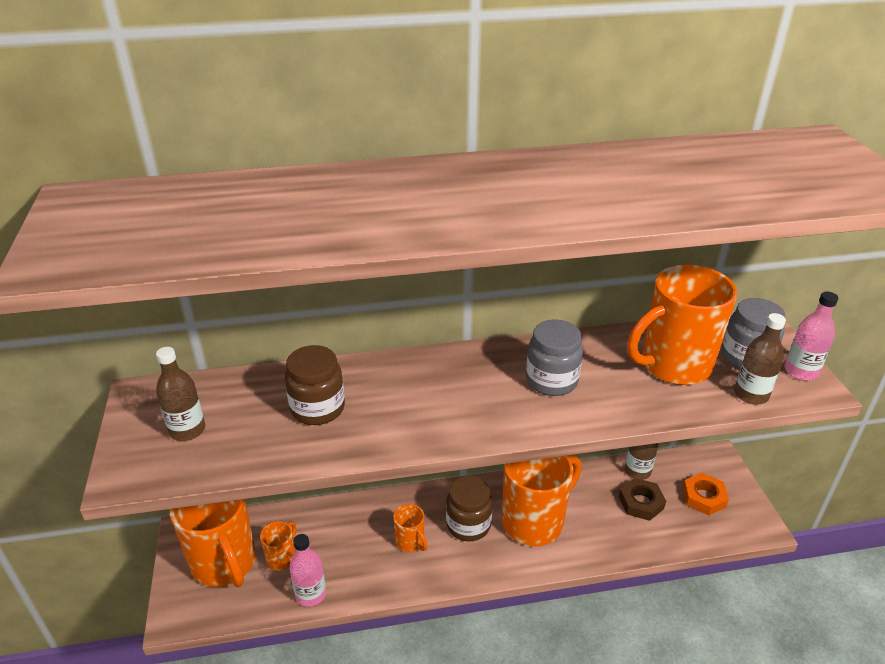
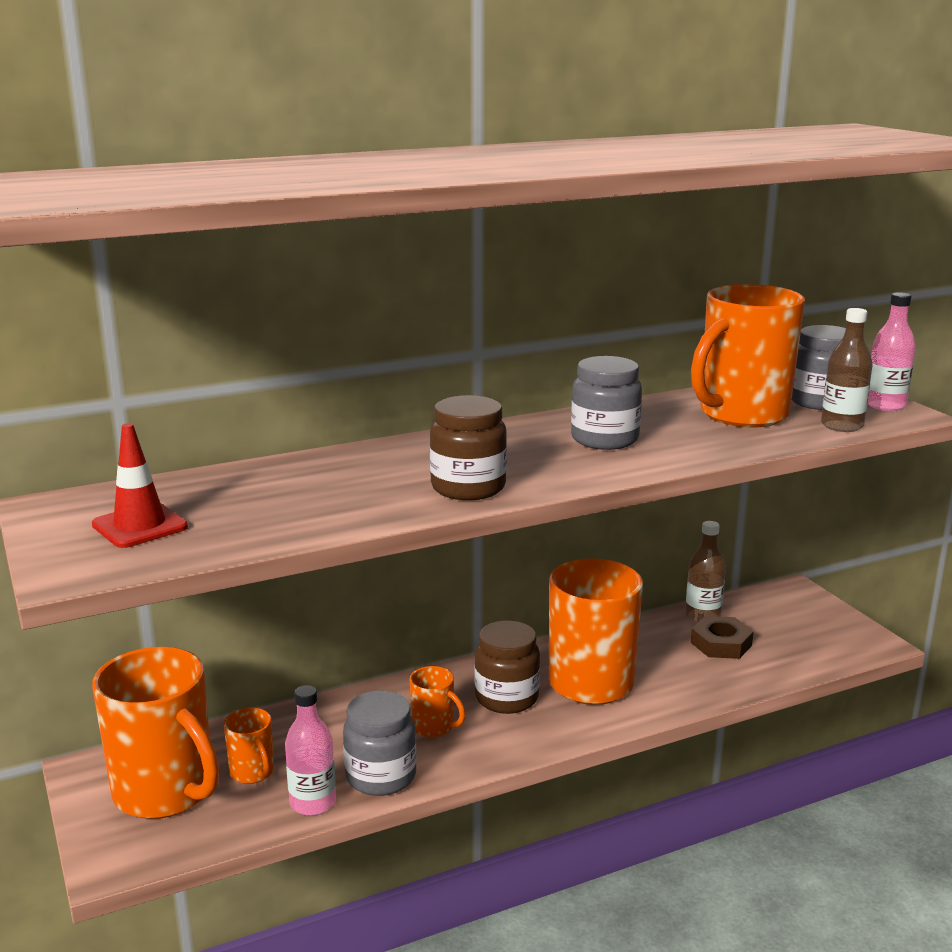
camera: 15 degrees left, 15 degrees down
brown bottle [156,347,205,441] -> red traffic cone [92,423,188,548]
orange mug [260,521,296,571] -> orange mug turned 135 degrees clockwise [223,707,274,784]
brown jar [285,345,345,425] -> brown jar moved to [430,395,507,500]
orange nut [683,473,729,515] -> none
none -> grey jar [343,690,417,796]

